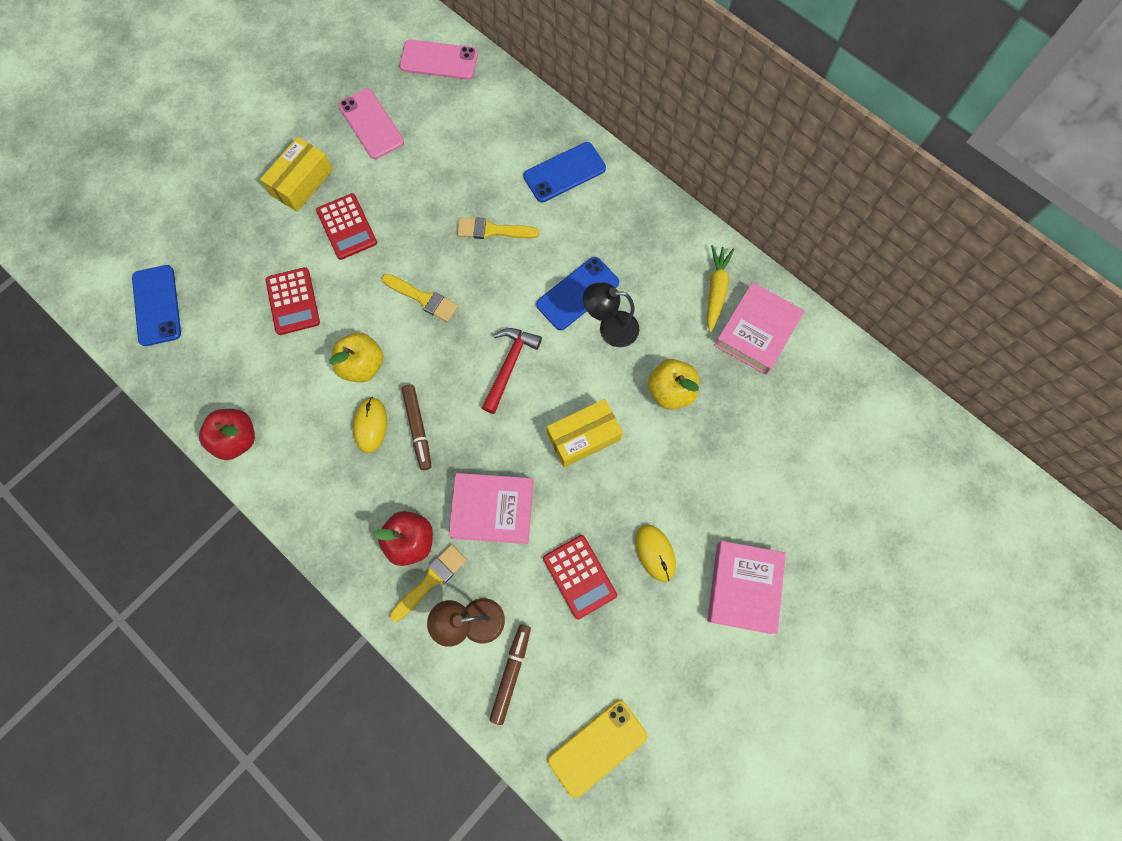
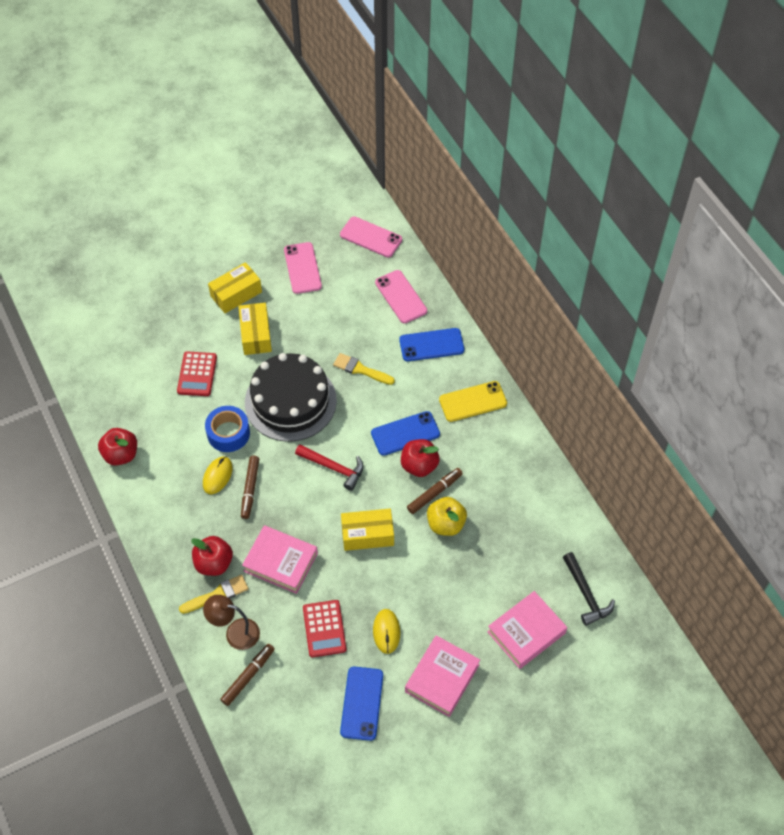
camera: 20 degrees right, 15 degrees down
blue phone [132,265,181,346] -> blue phone moved to [340,667,383,741]
red calculator [316,193,377,260] -> yellow box [238,303,272,355]
yellow apple [329,333,383,383] -> blue tape [205,406,250,452]
yellow brush [382,274,458,322] -> black cake [245,353,337,442]
red hammer [482,328,542,414] -> red hammer turned 75 degrees clockwise [295,444,364,491]
yellow phone [548,700,647,798] -> yellow phone moved to [439,381,507,422]
black lamp [583,283,639,347] -> red apple [401,439,440,477]
yellow carrot [707,245,734,332] -> none
pink book [714,282,804,375] -> pink book moved to [487,591,567,669]
none -> pink phone [375,270,427,323]
none -> brown marker [407,468,463,514]
none -> black hammer [563,552,615,626]

